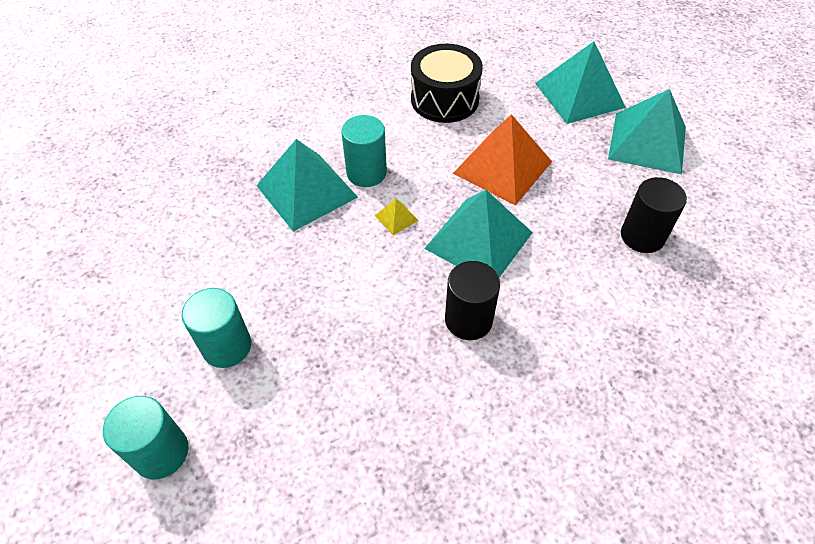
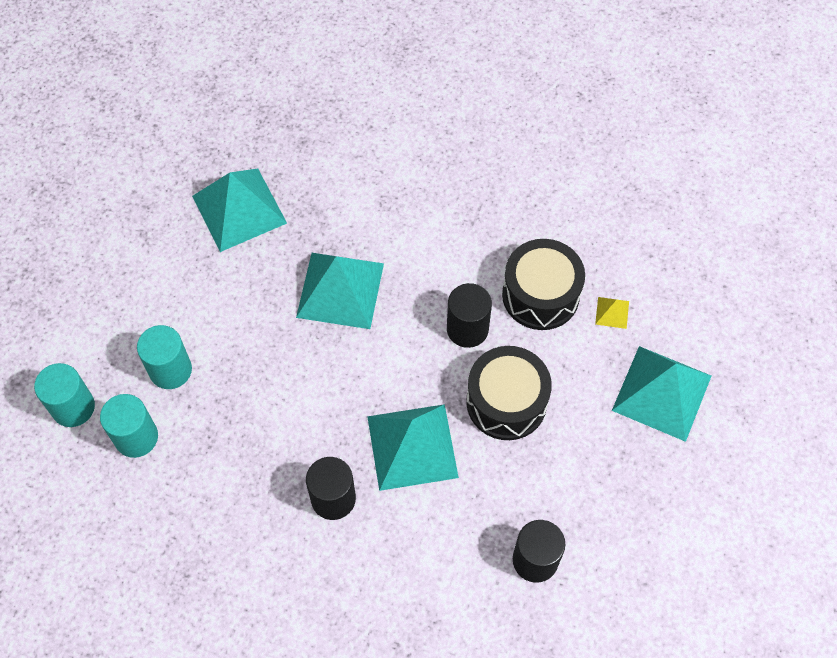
camera: 45 degrees right, 10 degrees up
turquoise cylinder [341,115,387,187] -> turquoise cylinder moved to [100,394,158,458]
yellow pyramid [375,198,419,235] -> yellow pyramid moved to [595,297,629,329]
orange pyramid [453,114,552,205] -> black drum [466,346,552,440]
turquoise pyramid [608,89,686,175] -> turquoise pyramid moved to [192,169,287,252]
none -> black cylinder [447,283,492,348]

